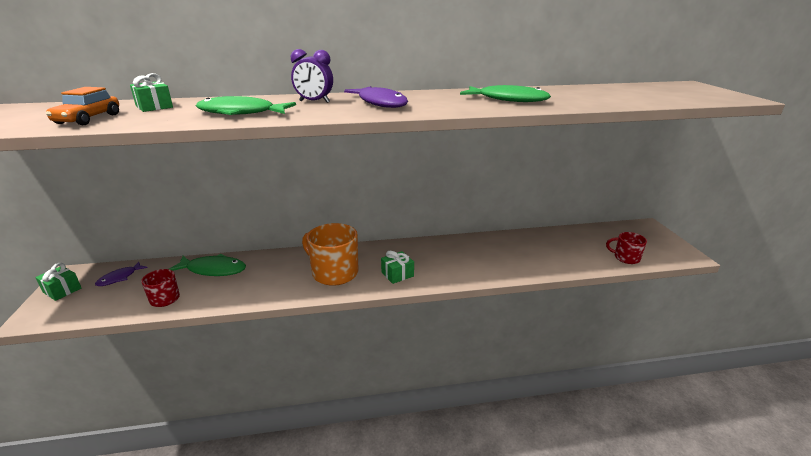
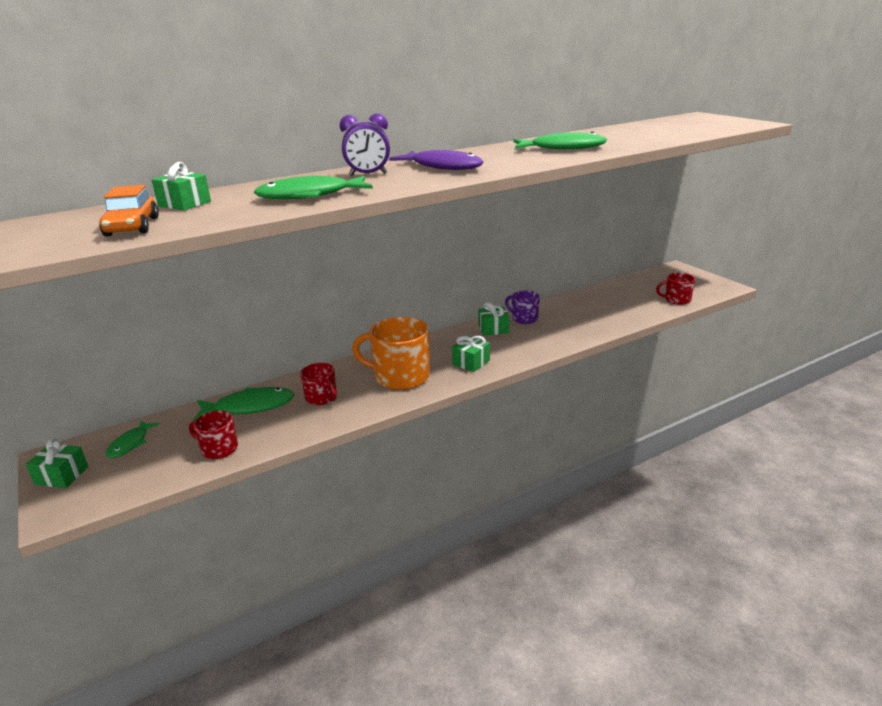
camera: 20 degrees left, 0 degrees up
purple fish [95,262,148,286] -> green fish [106,421,160,458]
none -> red mug [300,363,337,405]
none -> green gift [478,302,509,336]
none -> purple mug [505,290,540,324]

